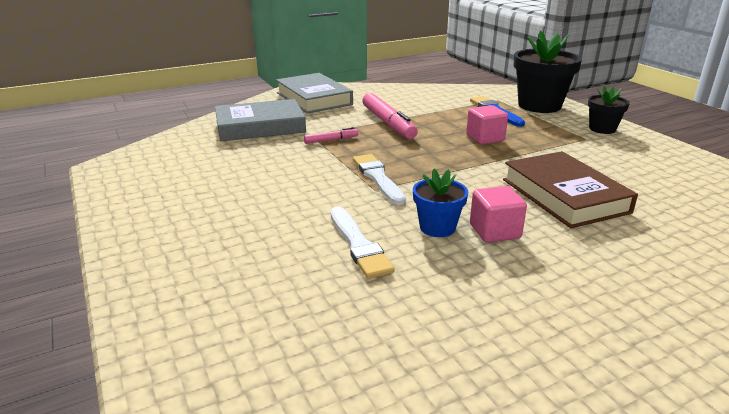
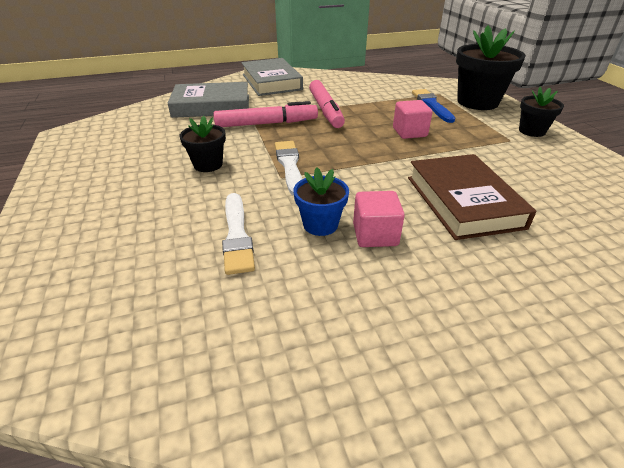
camera: 10 degrees right, 10 degrees up
pink marker [304,127,358,144] -> pink marker [213,101,318,127], size x2.02
none -> black flower pot [179,116,226,172]

